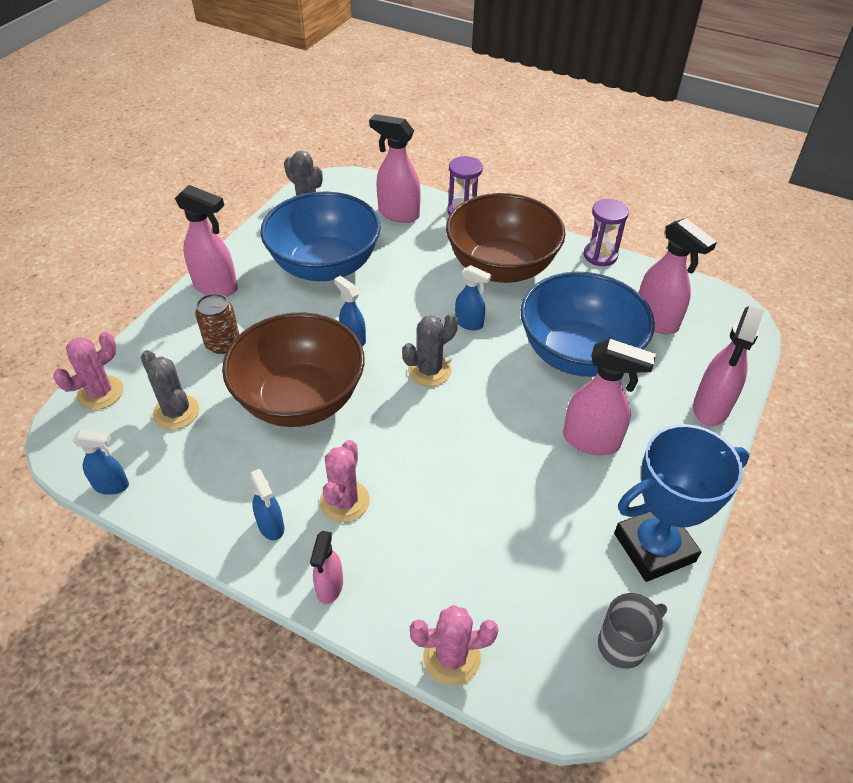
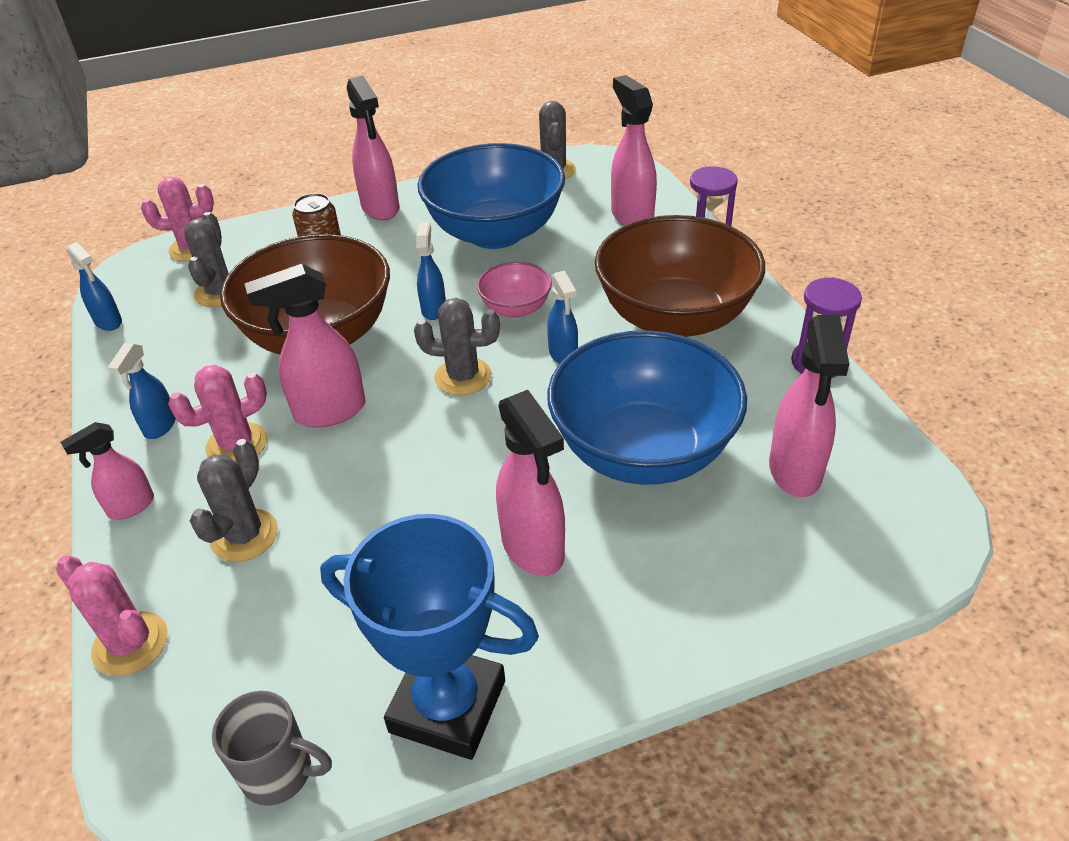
camera: 45 degrees right, 5 degrees down
pink spray bottle [693,306,764,426] -> pink spray bottle moved to [244,264,366,427]
none -> grey cactus [190,439,278,562]
none -> pink bowl [477,262,552,318]

